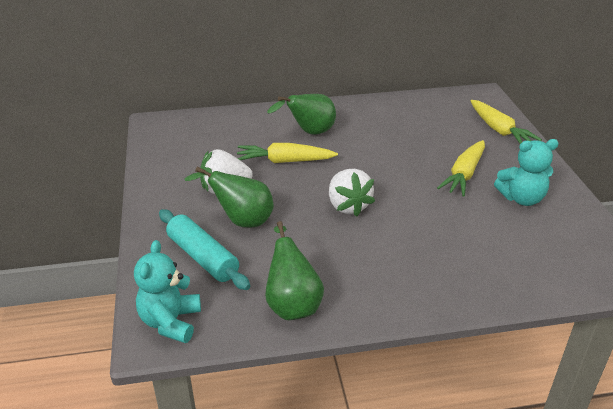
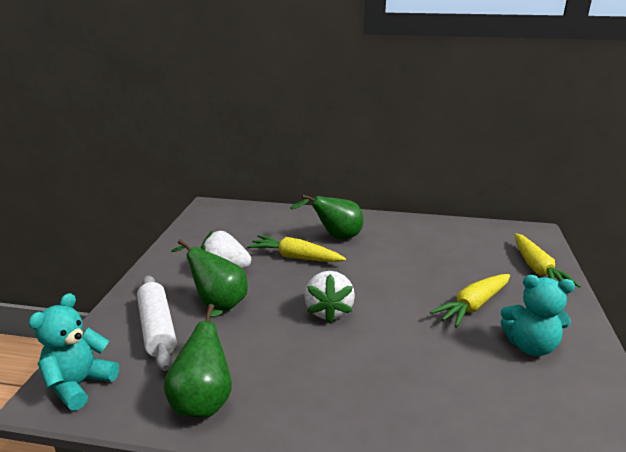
camera: 20 degrees right, 10 degrees down
turquoise rolling pin [159,209,251,290] -> white rolling pin [137,275,177,371]

